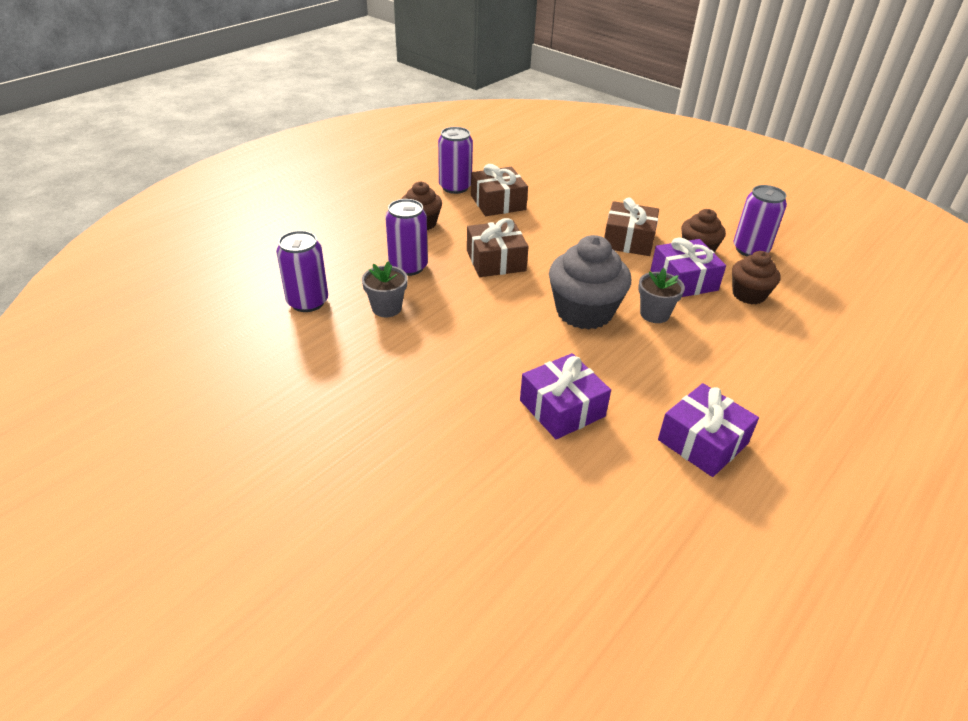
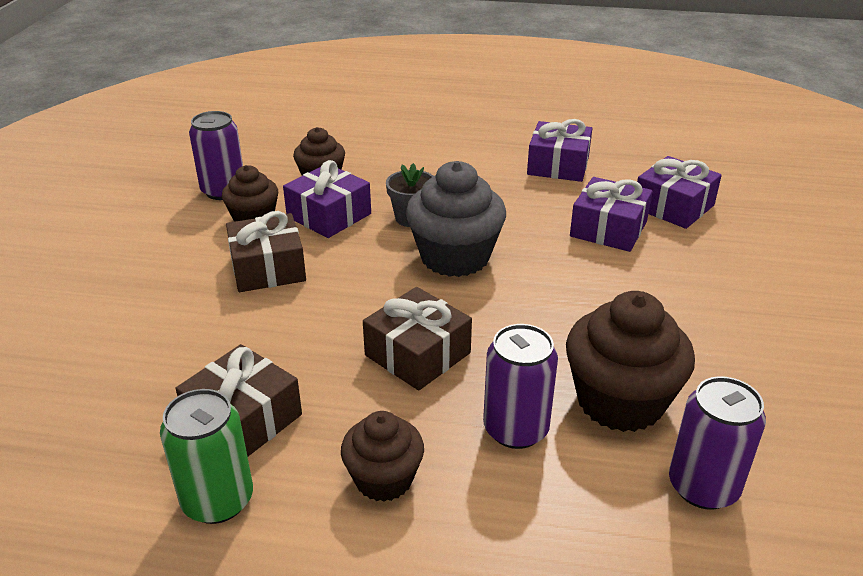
camera: 120 degrees left, 5 degrees down
grey flower pot [362,261,408,317] -> brown cupcake [566,291,695,432]
purple can [438,127,473,194] -> green can [160,389,253,524]
none -> purple gift [637,156,722,229]

